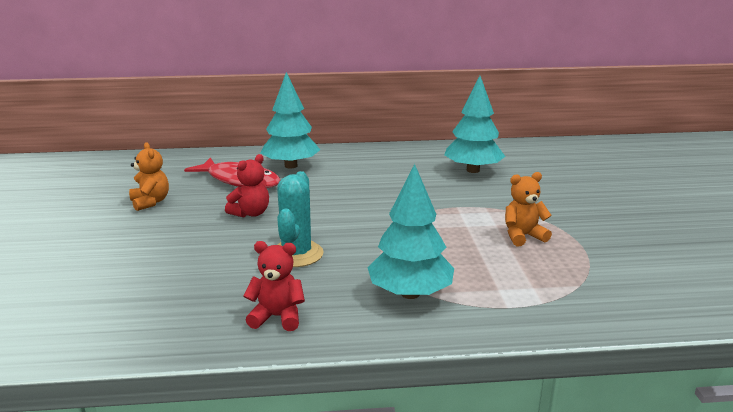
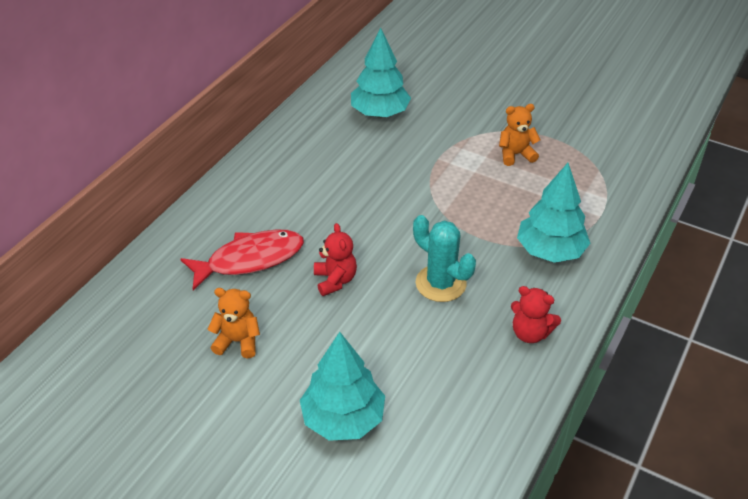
camera: 55 degrees left, 20 degrees up
red teddy bear [243,241,305,331] -> red teddy bear turned 105 degrees counterclockwise [511,286,561,343]
turquoise tree [260,72,320,169] -> turquoise tree moved to [300,332,385,441]
orange teddy bear [505,172,552,246] -> orange teddy bear turned 60 degrees clockwise [499,104,540,166]

